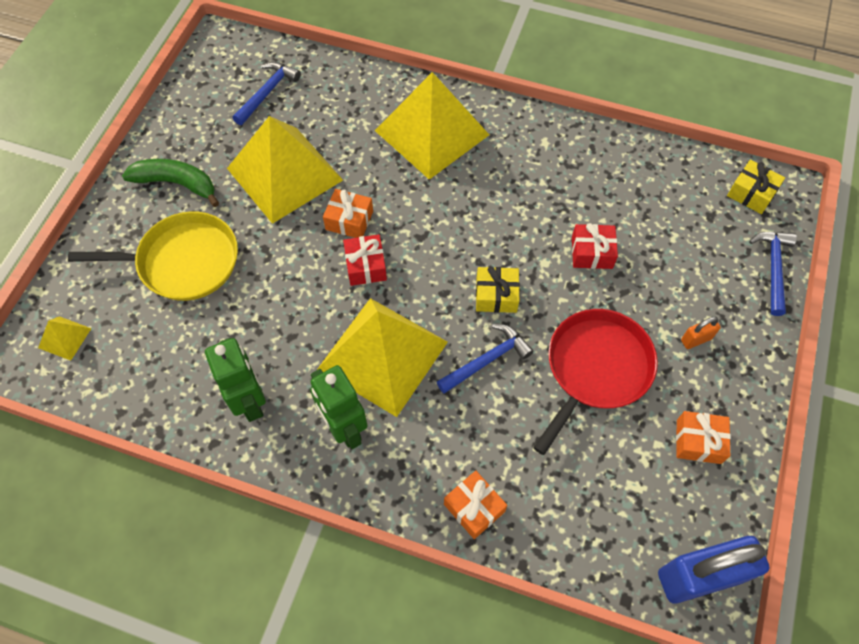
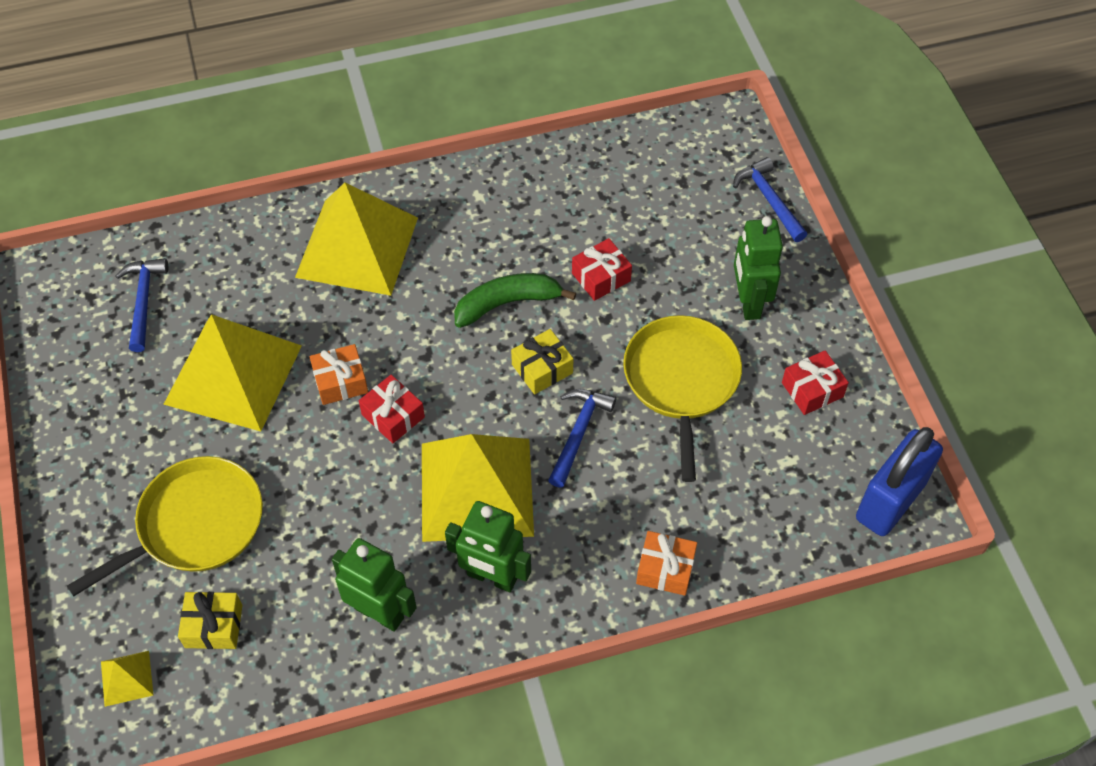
camera: 35 degrees left, 5 degrees down
green banana [122,159,219,207] -> green banana moved to [454,273,576,328]
red pan [533,309,658,455] -> yellow pan [623,315,742,482]
orange gift [676,411,731,464] -> red gift [782,350,849,415]
orange padlock [681,317,721,349] -> green robot [734,216,783,320]
yellow gift [727,160,785,214] -> yellow gift moved to [178,592,242,649]

